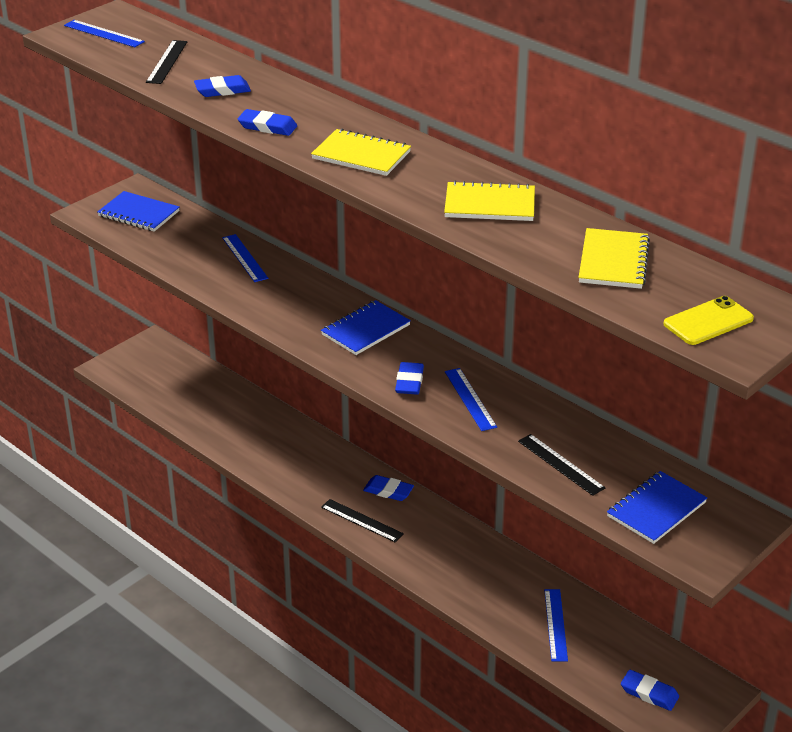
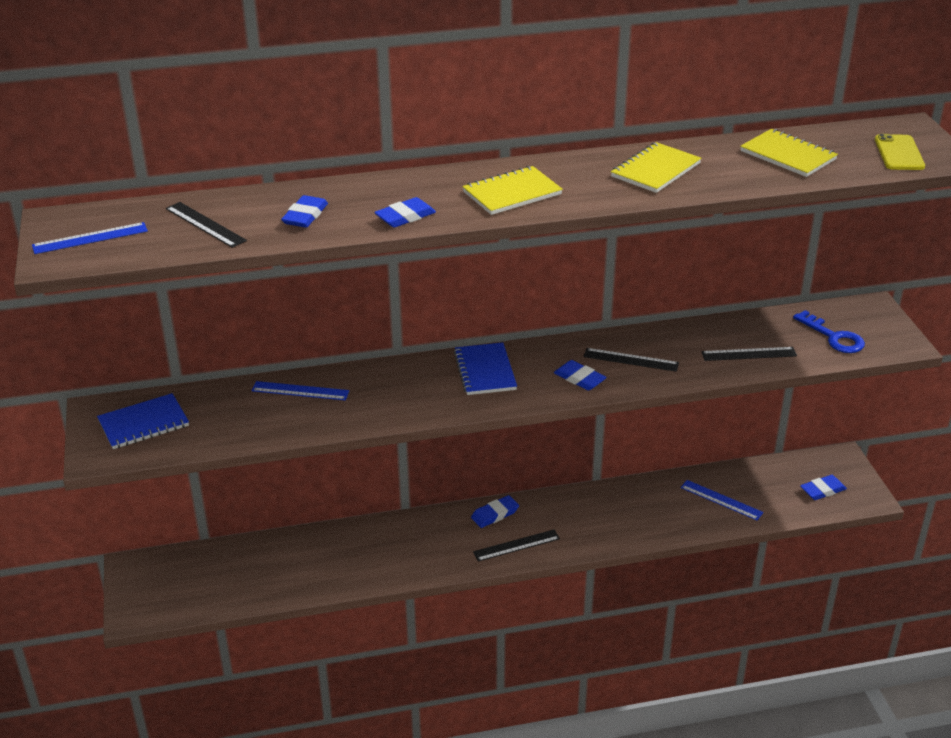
camera: 55 degrees left, 0 degrees up
blue ruler [445,368,497,431] -> black ruler [583,348,679,372]
blue notebook [607,471,707,544] -> blue key [793,310,865,353]

